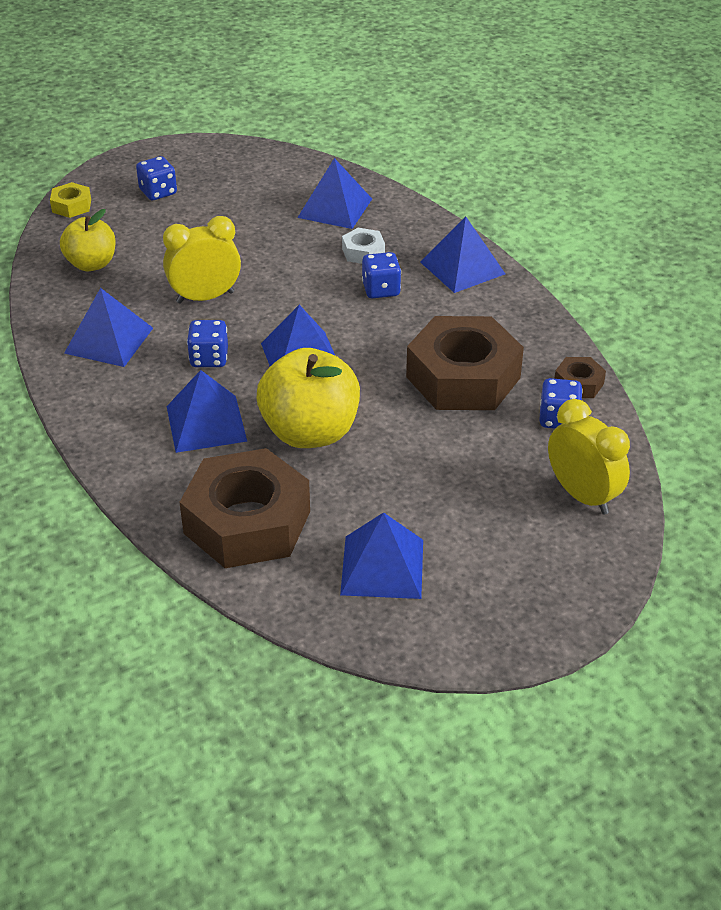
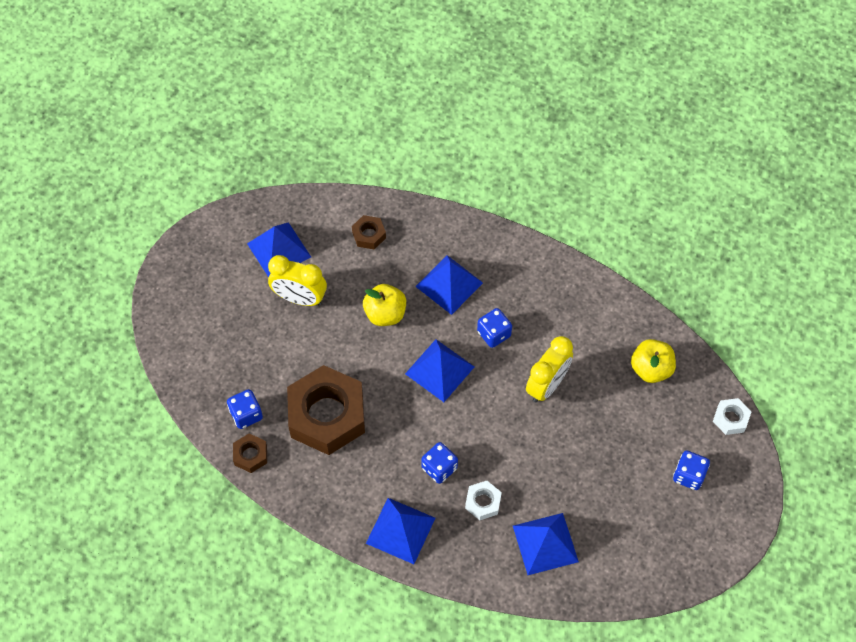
camera: 145 degrees right, 20 degrees up
yellow nut [50,182,91,218] -> white nut [713,398,751,435]
blue pyramid [64,288,153,367] -> none
brown nut [179,448,310,568] -> brown nut [352,215,386,250], size x0.44
yellow apple [257,348,360,448] -> yellow apple [363,284,406,326], size x0.62
yellow clock [548,399,630,515] -> yellow clock moved to [268,255,327,306]

